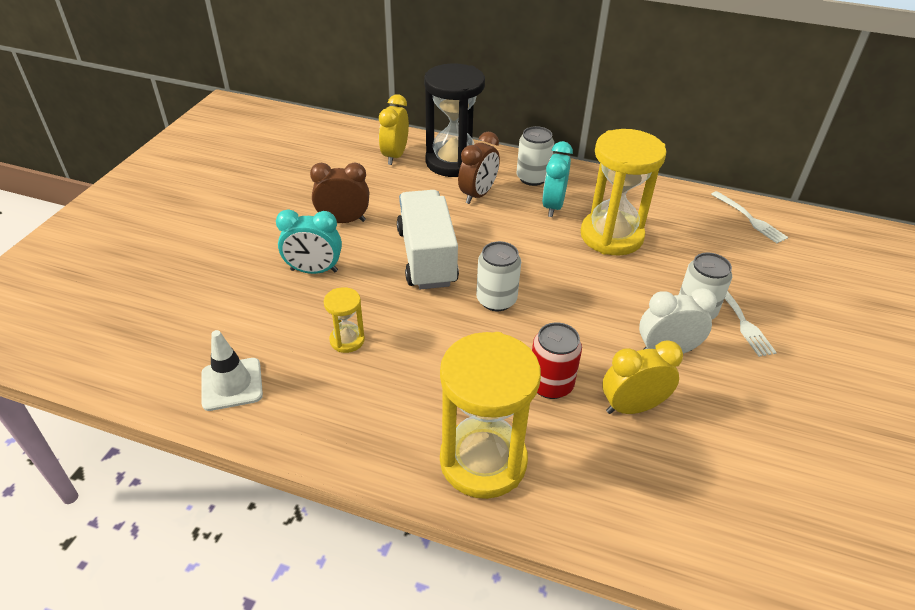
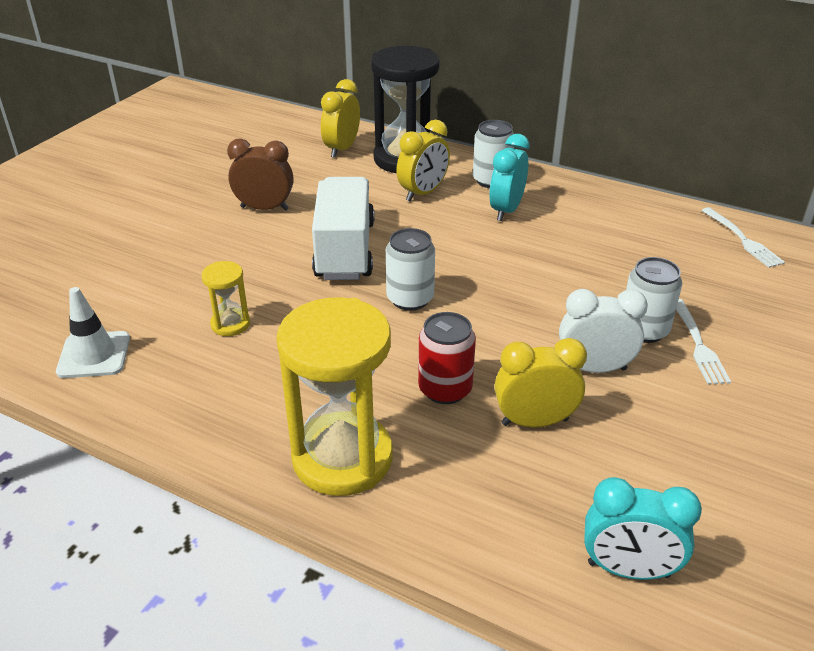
camera: 10 degrees right, 5 degrees down
turquoise clock [276,210,342,274] -> turquoise clock moved to [584,477,702,580]
brown clock [458,132,500,204] -> yellow clock [396,120,450,201]
yellow hourglass [580,129,667,256] -> none

